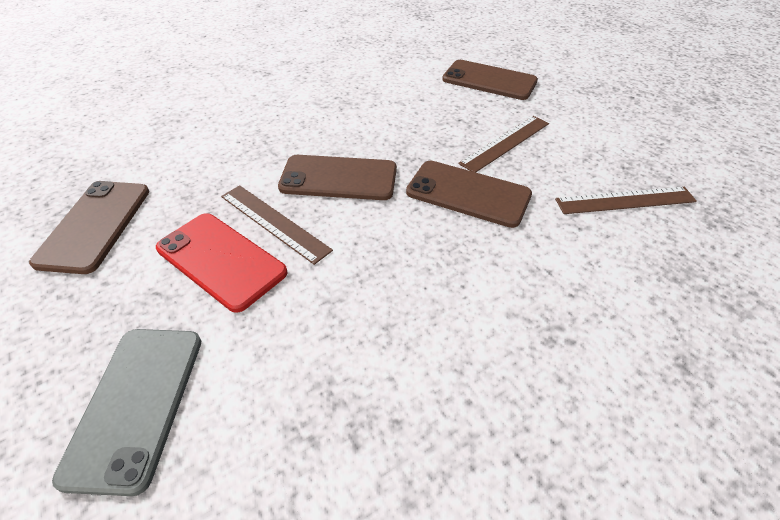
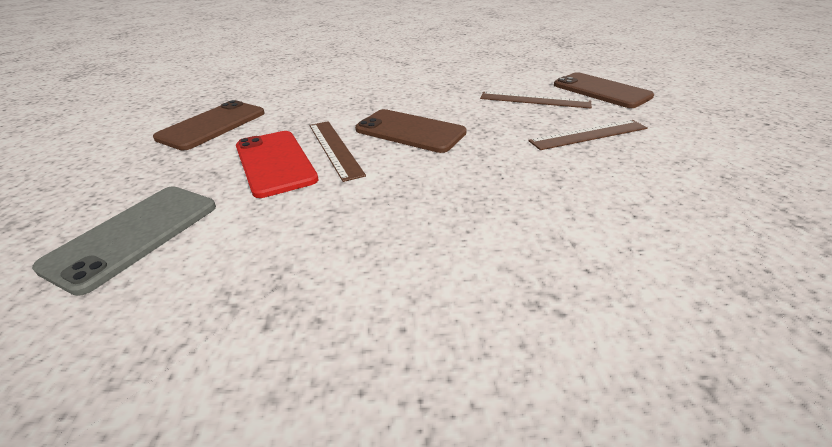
camera: 25 degrees right, 10 degrees down
brown phone [406,161,532,228] -> none
brown ruler [555,187,697,214] -> brown ruler moved to [480,92,592,109]

